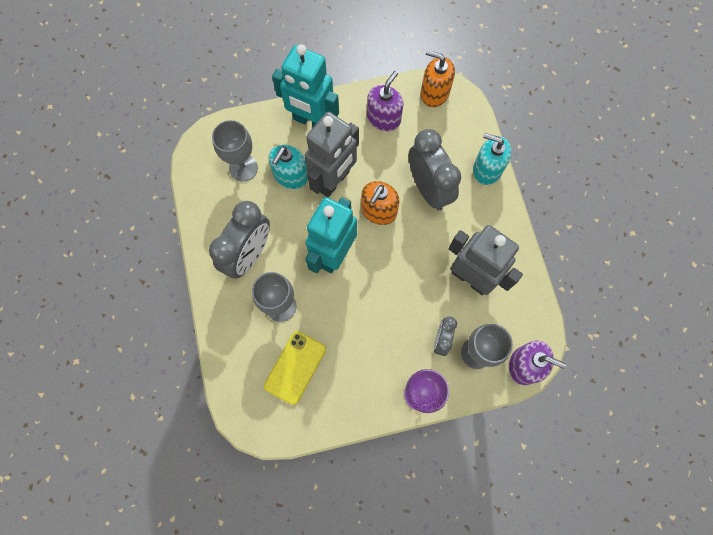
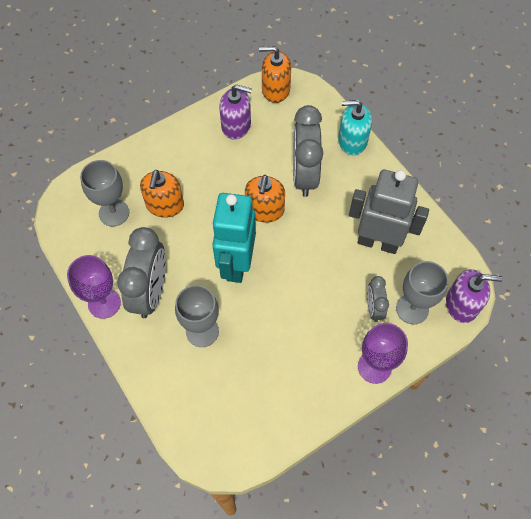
camera: 20 degrees left, 10 degrees down
yellow phone [264,331,326,405] -> none
turquoise soap dispenser [269,145,308,189] -> orange soap dispenser [140,170,184,218]
turquoise robot [272,44,339,127] -> none
grey robot [304,112,359,197] -> none
purple soap dispenser [367,71,403,131] -> purple soap dispenser turned 90 degrees clockwise [219,84,252,140]
grey clock [409,129,461,211] -> grey clock turned 135 degrees counterclockwise [293,105,323,197]
none -> purple goblet [67,255,121,319]

